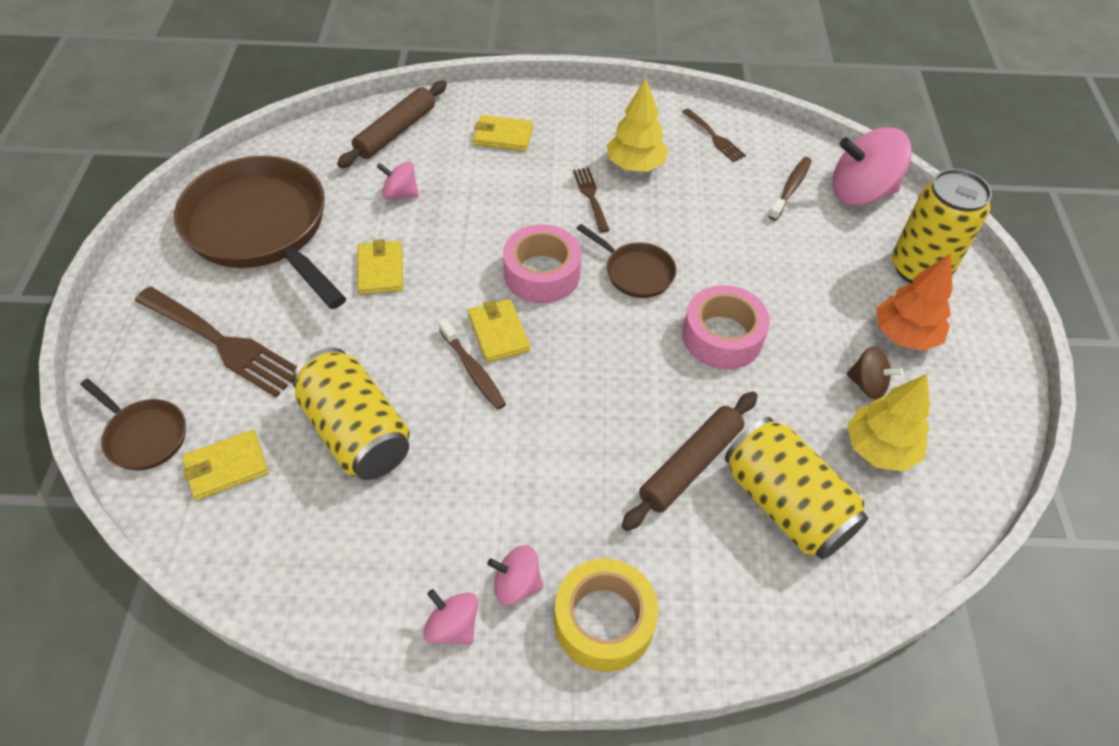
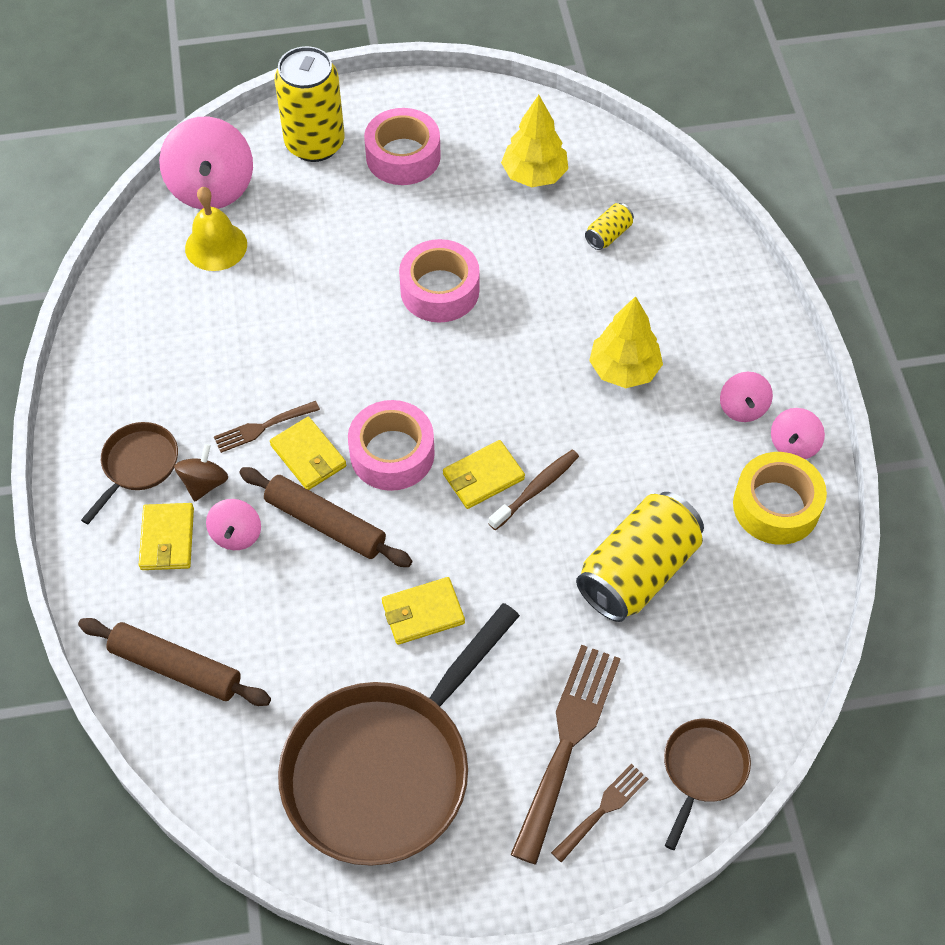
camera: 100 degrees left, 5 degrees up
yellow wallet [182,430,268,500] -> yellow wallet moved to [270,417,347,490]
pink spinning top [377,162,419,199] -> pink spinning top moved to [206,499,261,550]
yellow tape [554,558,658,672] -> yellow tape moved to [733,452,827,545]
brown pan [576,224,676,298] -> brown pan moved to [81,422,178,524]
yellow tree [607,79,669,172] -> yellow tree moved to [589,296,663,388]
brown rolling pin [622,392,757,531] -> brown rolling pin moved to [239,467,412,567]
brown fork [682,108,746,162] -> brown fork moved to [551,764,648,863]
yellow can [725,417,868,560] -> yellow can [585,203,634,250], size x0.44
brown toothbrush [769,157,812,221] -> yellow bell [185,187,247,271]
brown spinning top [847,346,904,399] -> brown spinning top moved to [174,444,228,502]
orange tree [876,254,953,351] -> pink tape [364,108,441,185]

